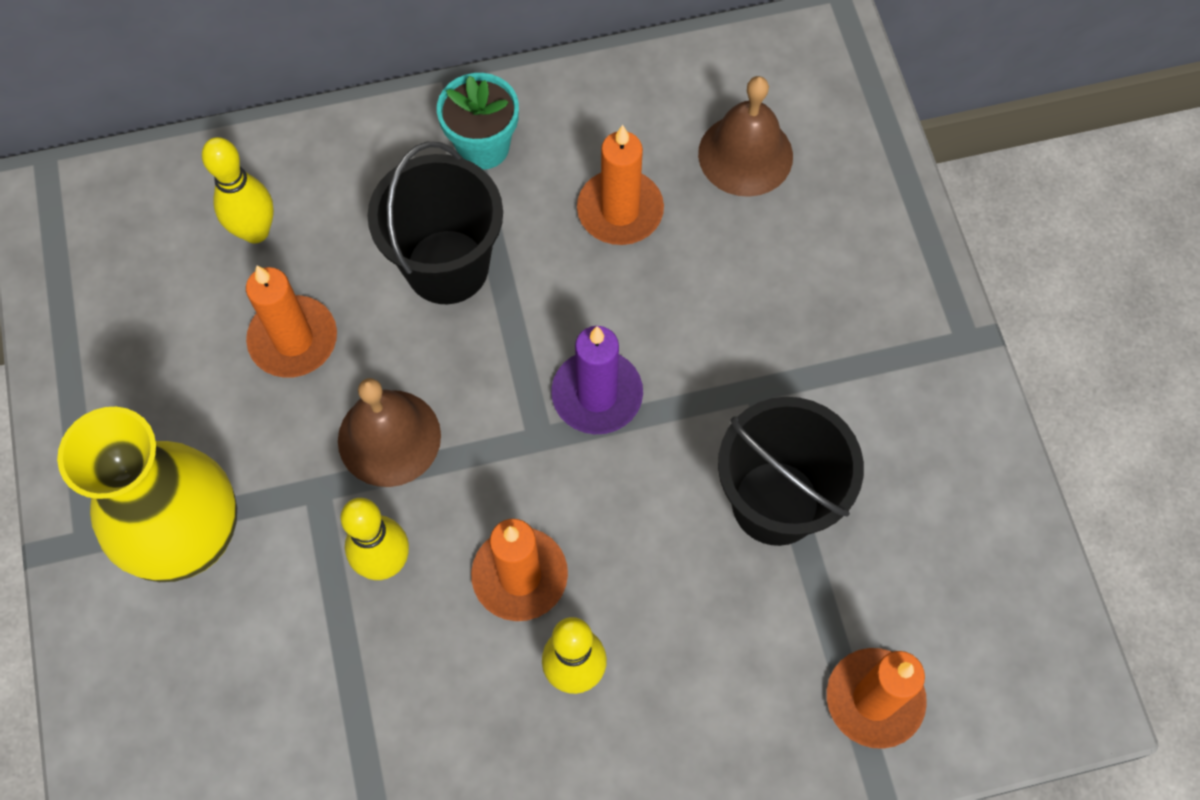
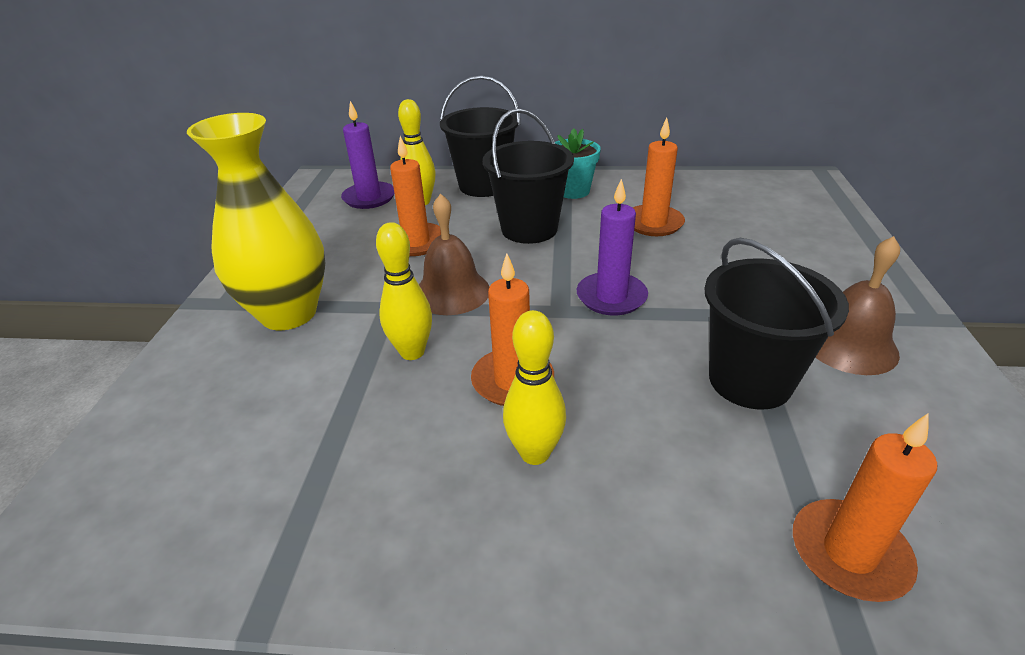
camera: 20 degrees right, 30 degrees down
brown bell [698,76,793,197] -> brown bell moved to [815,236,900,375]
none -> purple candle [341,101,394,209]
none -> black bucket [440,75,521,197]

